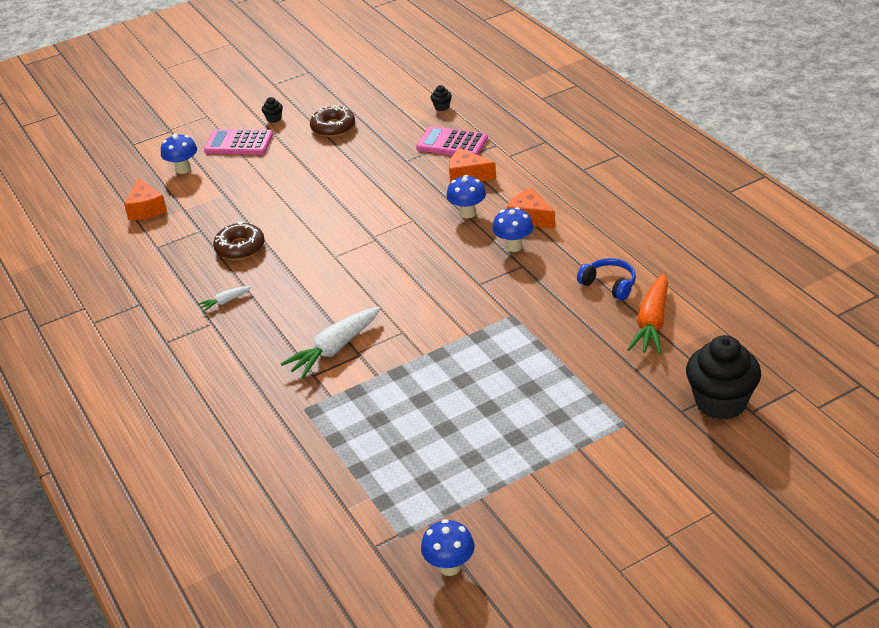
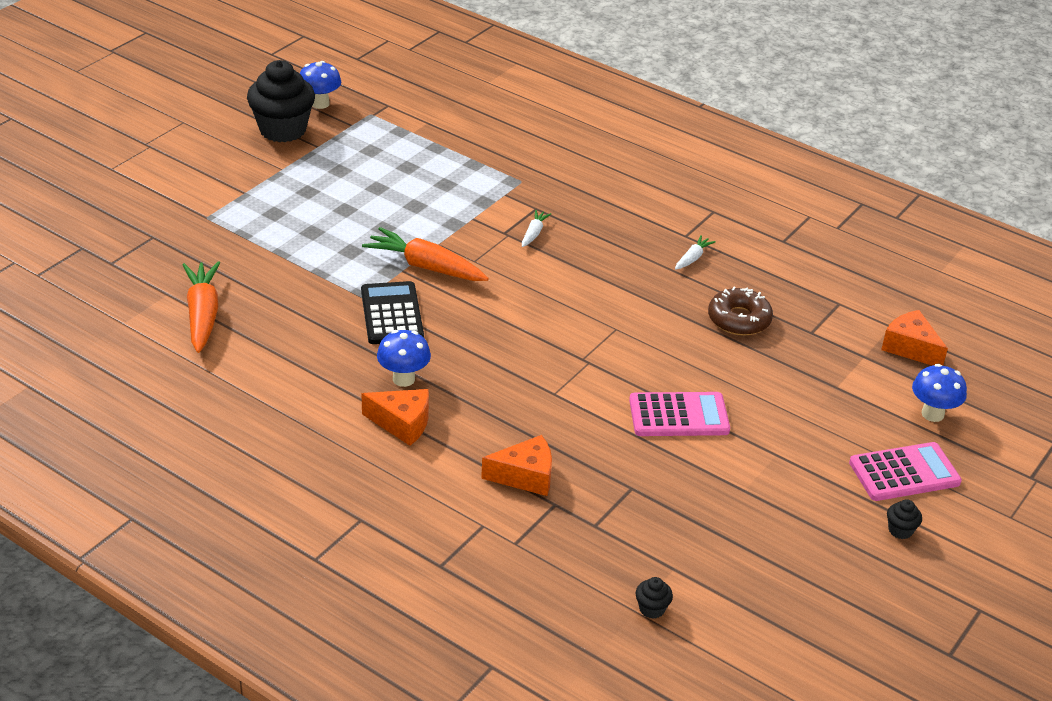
camera: 150 degrees right, 0 degrees up
white carrot [281,307,381,378] -> white carrot [522,210,551,247], size x0.49
brown donut [310,105,355,137] -> none
pink calculator [416,126,488,155] -> pink calculator moved to [629,392,730,436]
blue mushroom [447,175,486,219] -> none
blue headphones [577,258,636,300] -> none
black cupcake [686,335,761,420] -> black cupcake moved to [247,60,315,142]
none -> black calculator [361,281,424,344]
none -> orange carrot [362,227,489,281]

